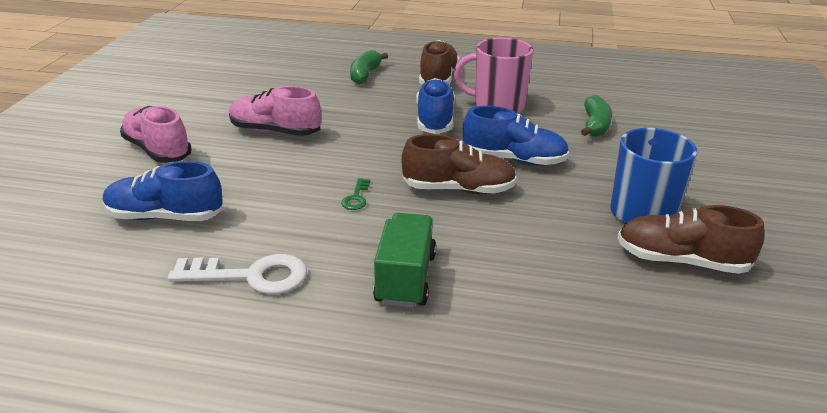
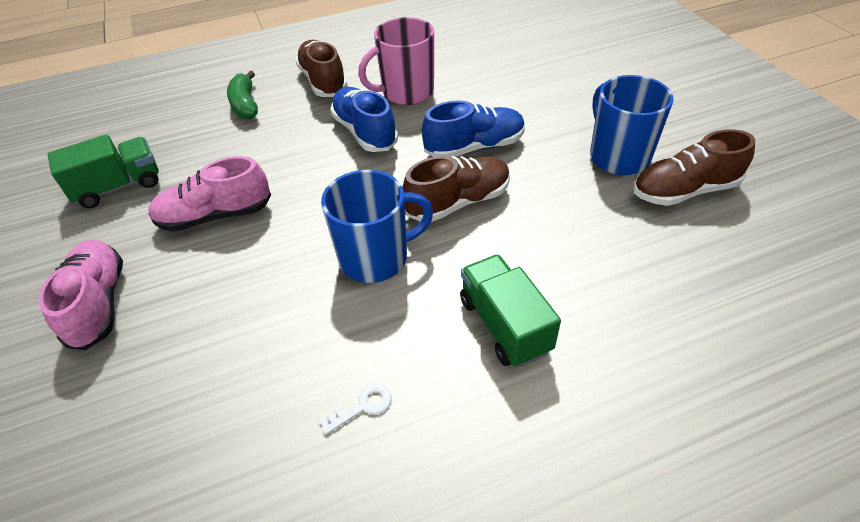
camera: 30 degrees left, 15 degrees up
blue shoe [103,161,223,221] -> none
pink shoe [120,106,192,163] -> pink shoe turned 60 degrees clockwise [39,240,123,350]
white key [168,254,307,294] -> white key [318,384,392,435], size x0.49
green key [341,178,370,210] -> blue mug [321,170,433,283]
green banana [581,95,612,137] -> none
none -> green truck [47,134,159,208]

